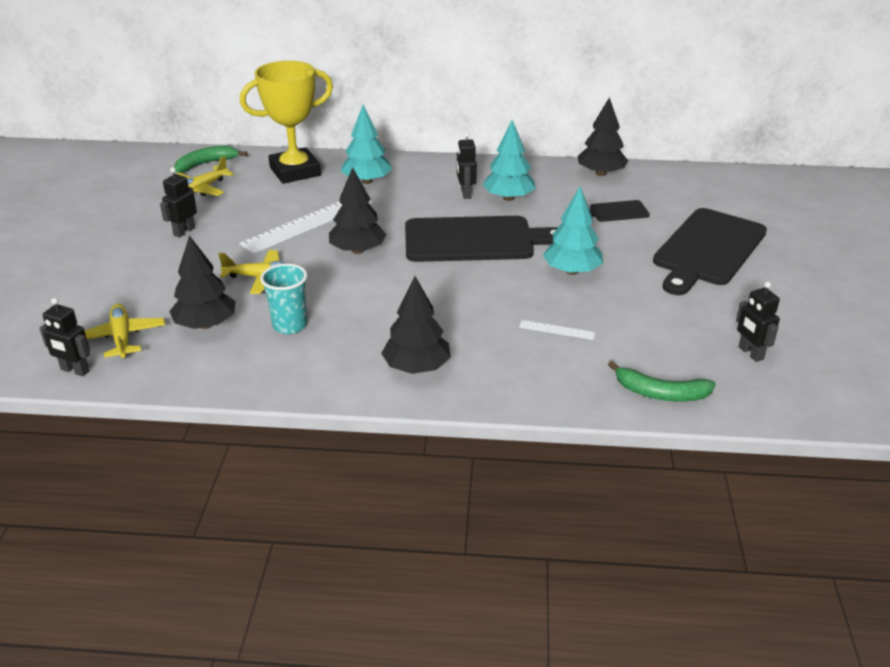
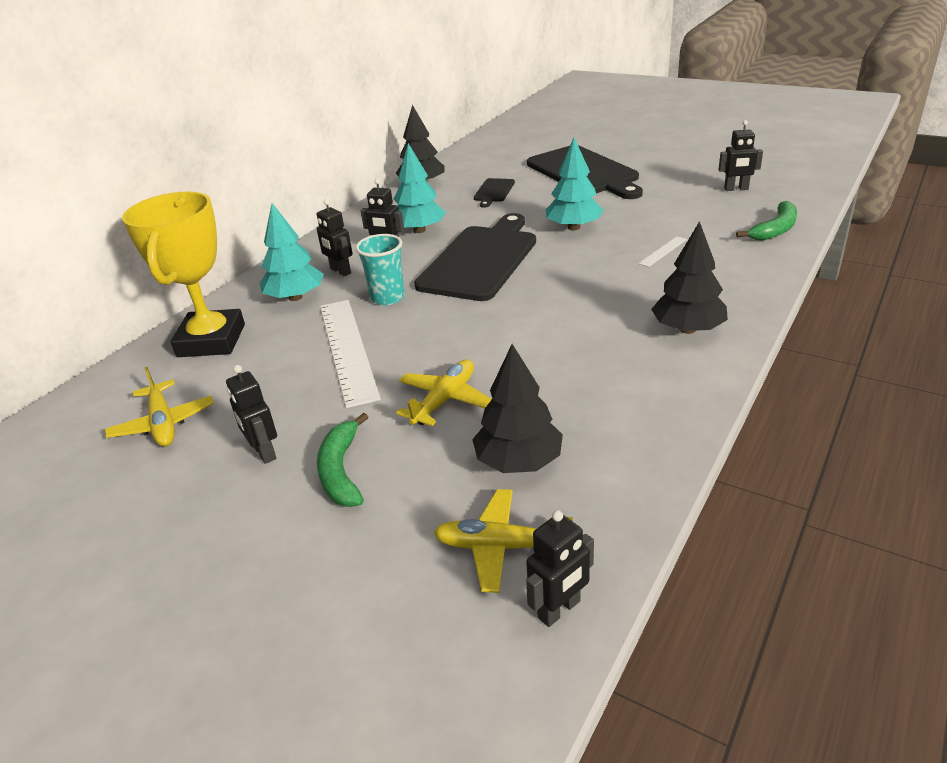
camera: 60 degrees left, 0 degrees up
green banana [174,145,248,173] -> green banana moved to [317,413,368,507]
turquoise cup [260,264,307,334] -> turquoise cup moved to [356,234,405,305]
black tree [329,167,386,254] -> none
none -> black robot [316,199,353,276]

